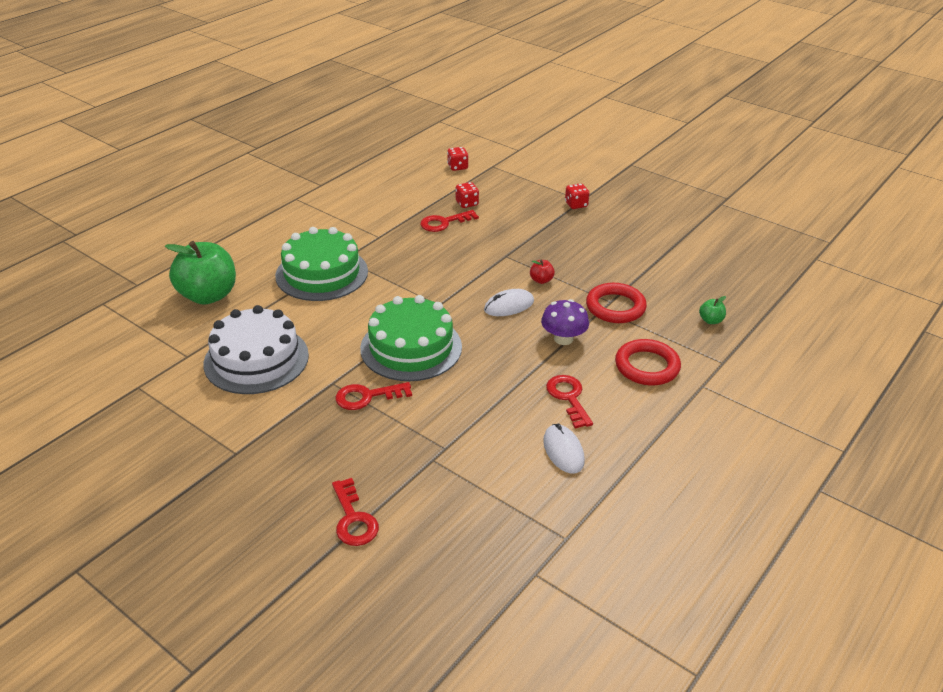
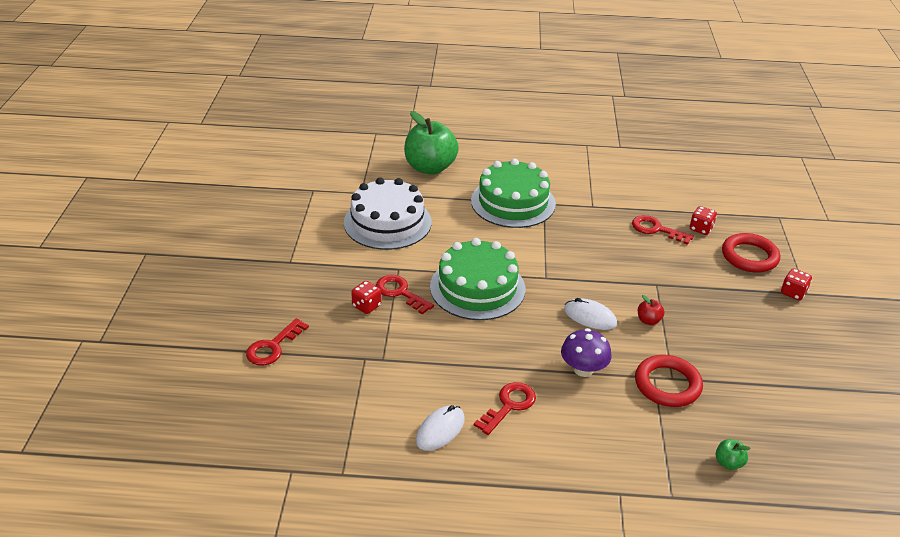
camera: 55 degrees right, 0 degrees up
red dice [447,147,469,171] -> red dice moved to [351,281,381,314]
red ring [615,339,681,385] -> red ring moved to [722,233,780,273]

